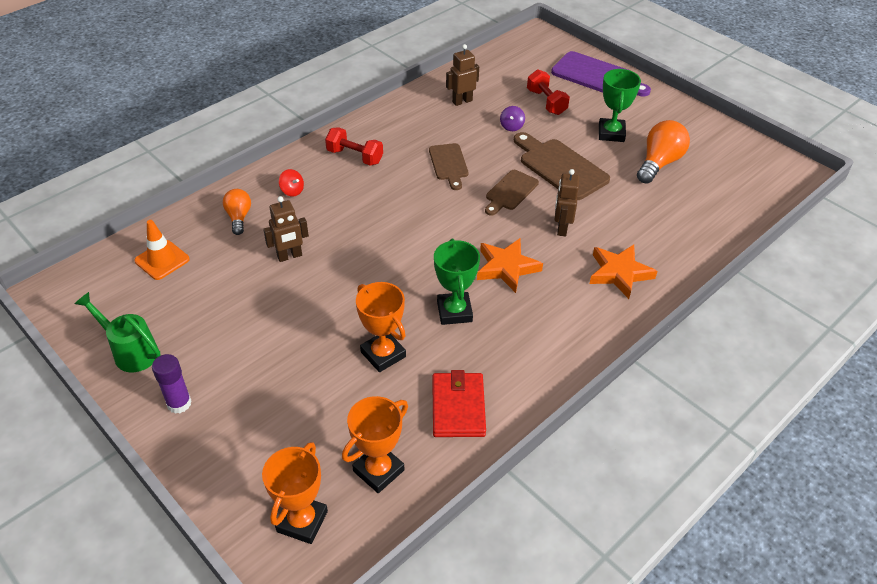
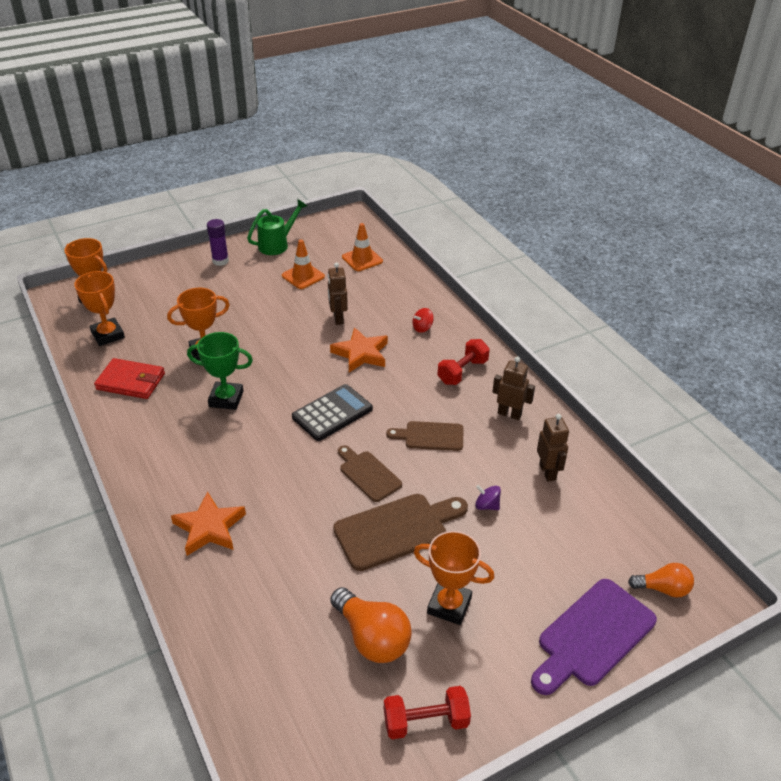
camera: 105 degrees right, 5 degrees down
orange light bulb [223,189,251,235] -> orange light bulb moved to [628,563,694,598]
orange star [477,238,543,293] -> orange star moved to [330,327,388,373]
red dumbbell [527,70,570,115] -> red dumbbell moved to [384,686,471,739]
brown robot [554,169,580,236] -> brown robot moved to [492,357,535,420]
green trophy [599,69,641,142] -> orange trophy [414,531,494,625]
none -> orange traffic cone [282,240,325,289]
none -> black calculator [292,384,373,441]

